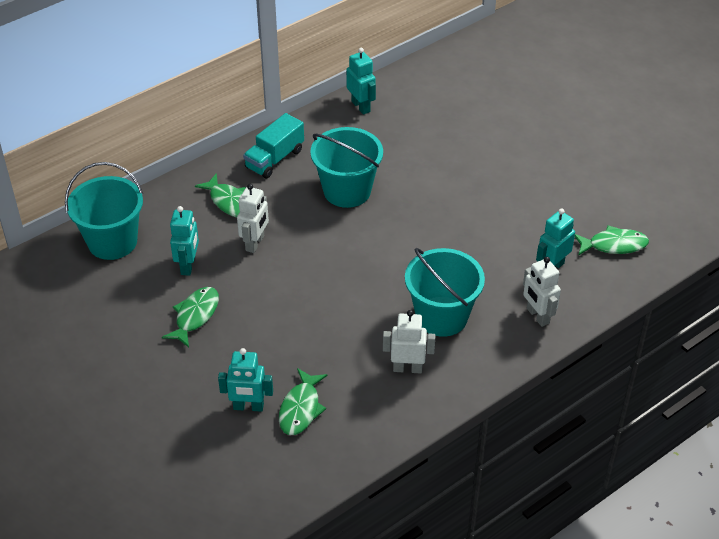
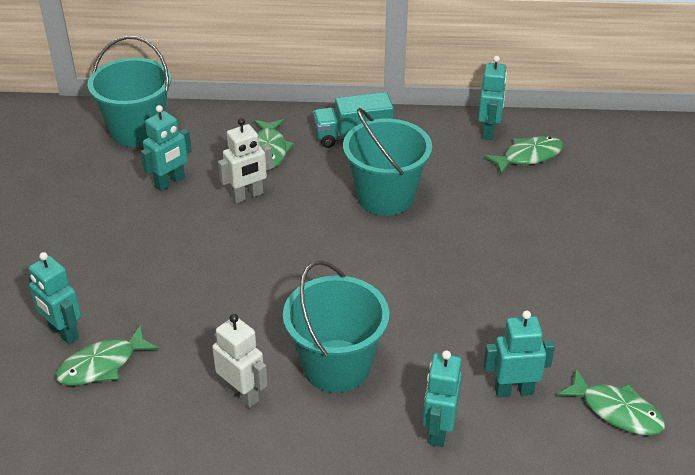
camera: 40 degrees right, 5 degrees down
green fish [162,287,219,348] -> green fish moved to [484,136,564,174]
white robot [523,257,561,327] -> turquoise robot [423,350,462,447]

